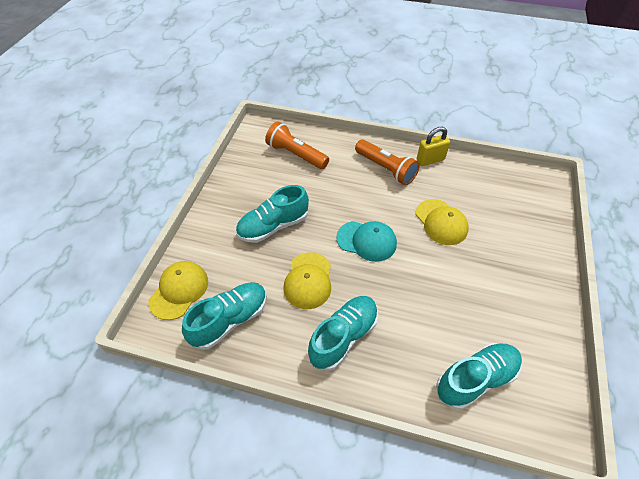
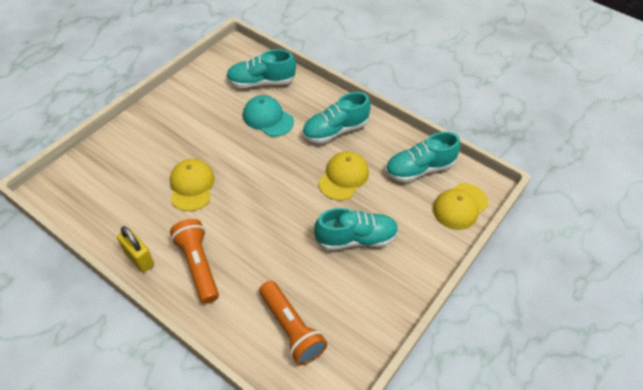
camera: 160 degrees left, 0 degrees up
turquoise cap [336,221,397,262] -> turquoise cap moved to [243,95,294,137]
yellow padlock [417,127,450,166] -> yellow padlock turned 45 degrees clockwise [117,226,154,273]

